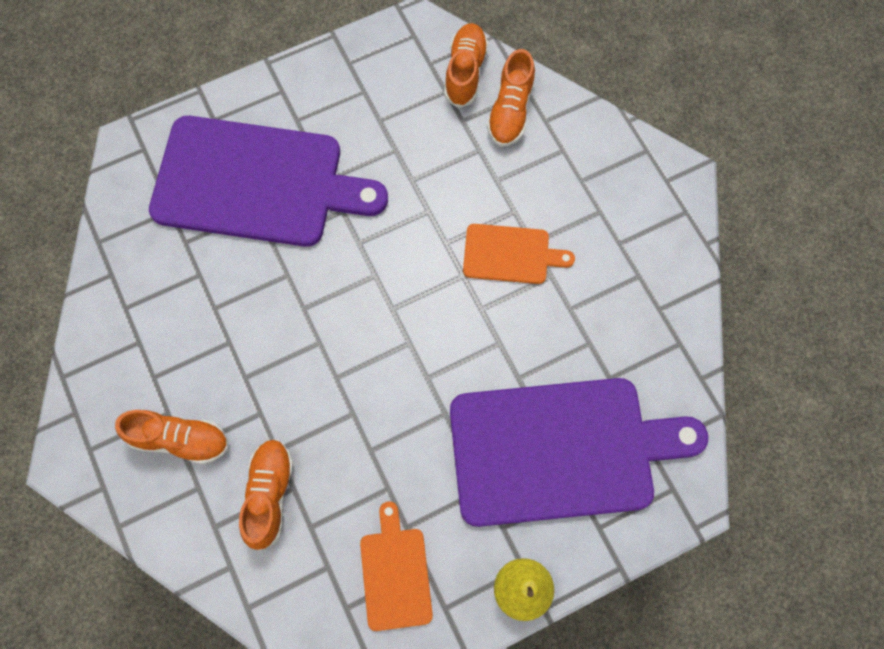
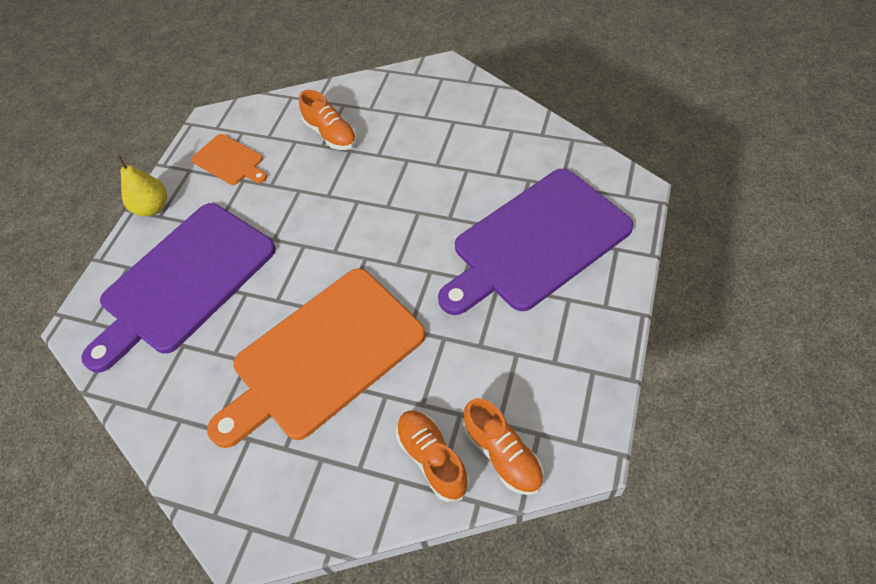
camera: 140 degrees right, 15 degrees down
orange shoe [115,410,229,464] -> none
orange cutting board [463,224,575,284] -> orange cutting board [207,269,426,448], size x2.15

